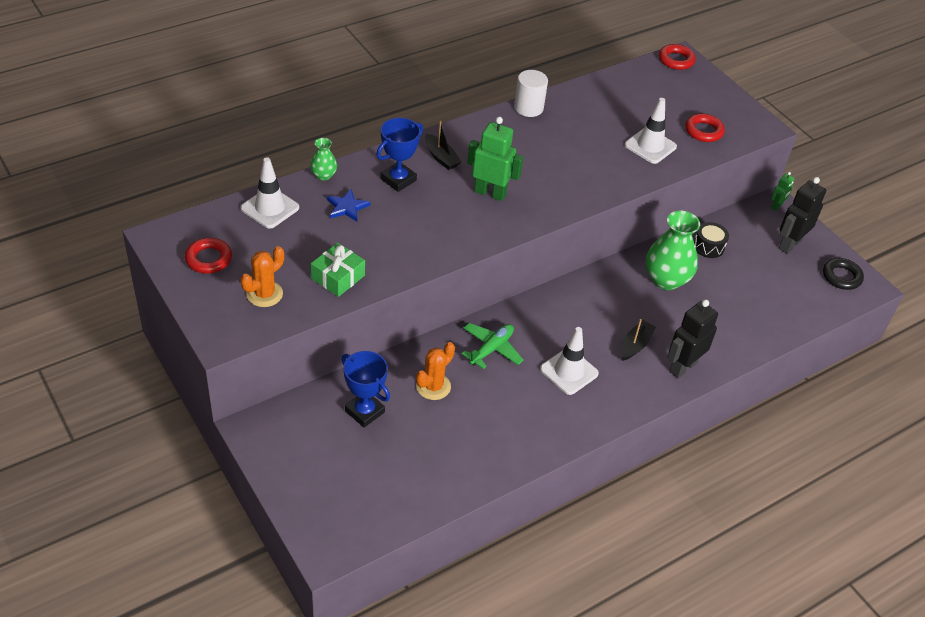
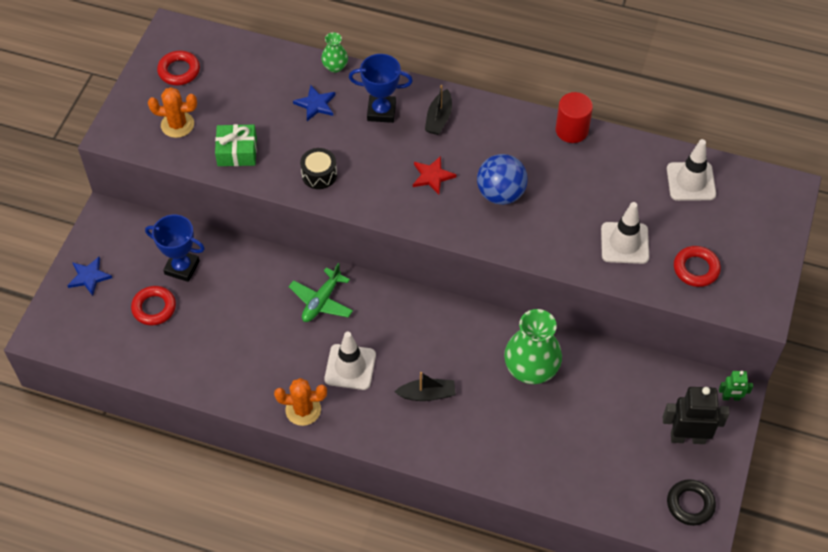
camera: 55 degrees right, 10 degrees up
white traffic cone [241,157,299,229] -> white traffic cone moved to [667,139,716,201]
blue trophy [341,351,390,428] -> blue trophy turned 75 degrees counterclockwise [145,215,205,282]
orange cactus [416,342,455,400] -> orange cactus moved to [274,378,327,426]
green plane [462,323,524,369] -> green plane turned 120 degrees clockwise [289,263,353,322]
green robot [467,117,523,201] -> red star [413,156,456,194]
white cylinder [514,70,548,117] -> red cylinder [556,92,593,143]
red ring [659,44,696,70] -> red ring moved to [131,286,176,326]
black robot [667,299,718,378] -> none
black drum [694,222,729,258] -> black drum moved to [300,148,337,189]
none -> blue star [67,257,112,296]
none -> blue ball [477,154,528,205]

